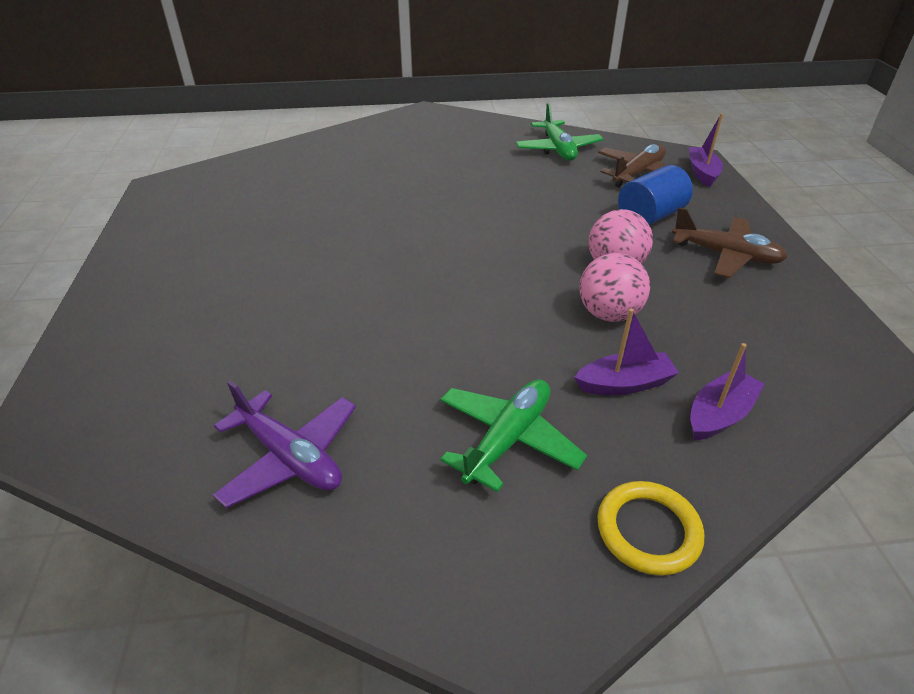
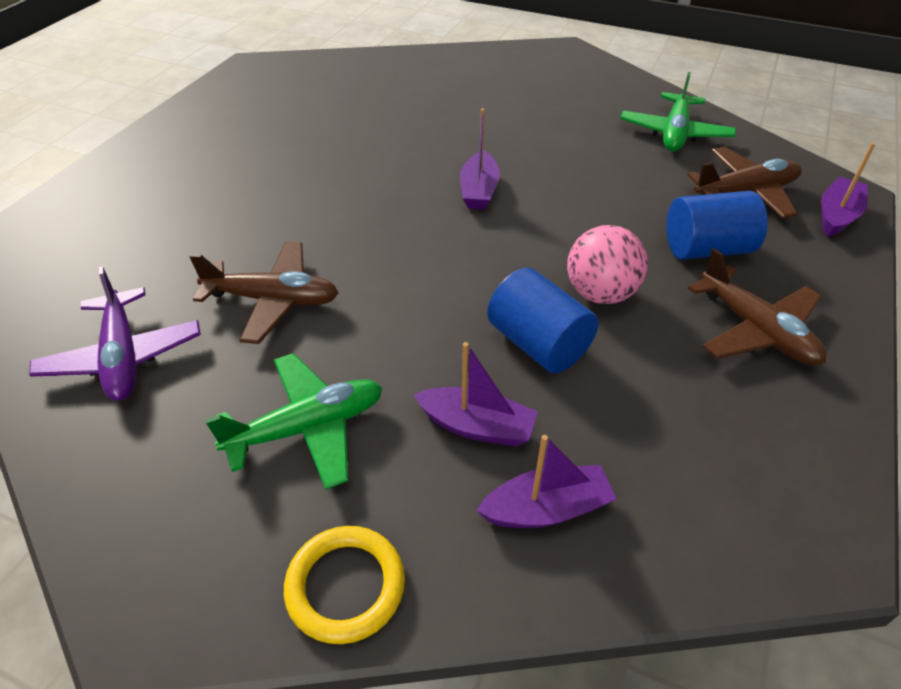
camera: 30 degrees right, 5 degrees up
pink ball [580,253,650,322] -> blue cylinder [487,268,598,373]
none -> brown plane [189,241,338,344]
none -> purple boat [460,108,500,210]

